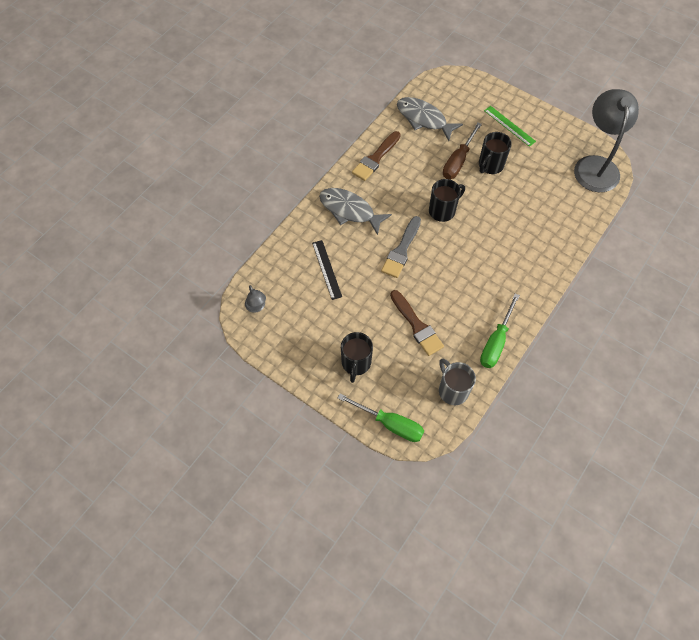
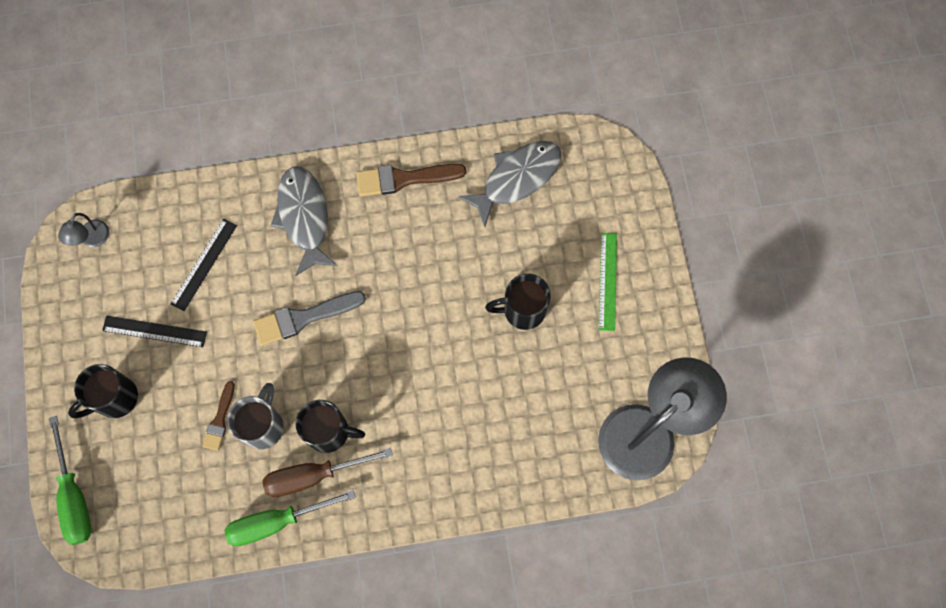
camera: 45 degrees right, 10 degrees up
brown brush [390,290,444,356] -> brown brush [202,381,235,451], size x0.60
grey fish [397,97,463,141] -> grey fish turned 60 degrees clockwise [458,141,561,227]
black mug [429,179,465,222] -> black mug moved to [296,400,365,453]
grey mug [439,358,476,405] -> grey mug moved to [227,383,284,449]
brown screwdriver [443,122,482,179] -> brown screwdriver moved to [262,448,393,497]
none -> black ruler [102,316,207,347]

